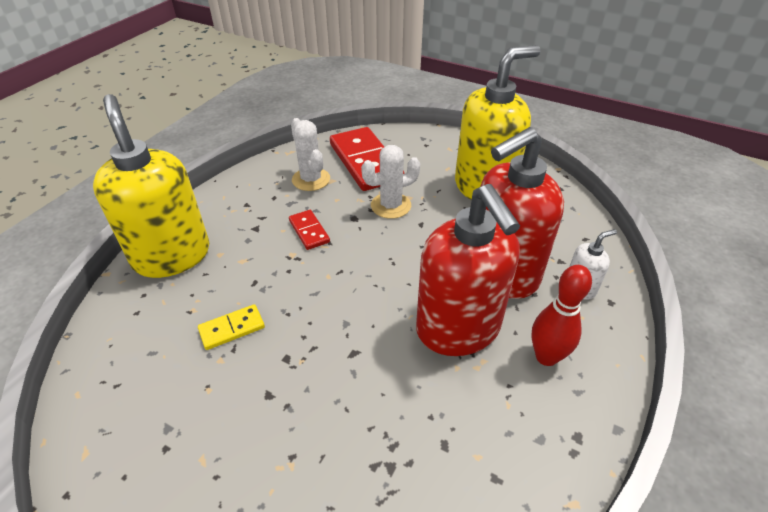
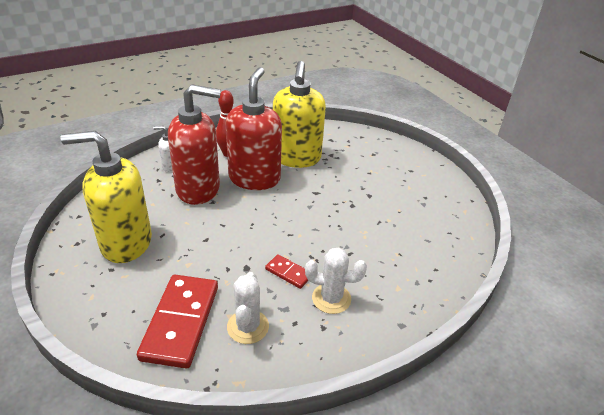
camera: 150 degrees left, 5 degrees down
yellow soap dispenser [93,94,209,278] -> yellow soap dispenser moved to [273,61,326,168]
yellow domino [198,304,265,350] -> none
red domino [289,210,330,250] -> red domino turned 60 degrees counterclockwise [265,254,309,289]
white cactus [361,145,420,219] -> white cactus moved to [305,248,367,314]

